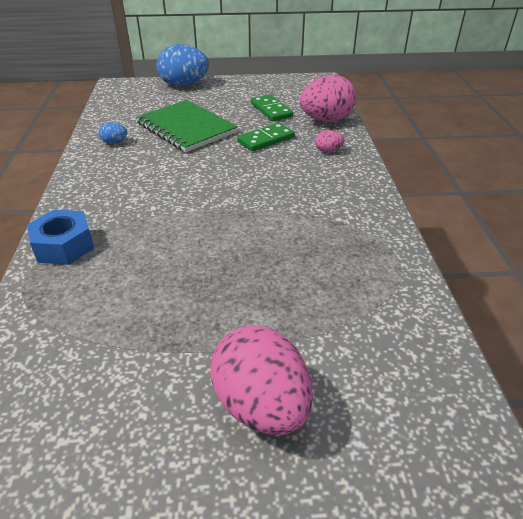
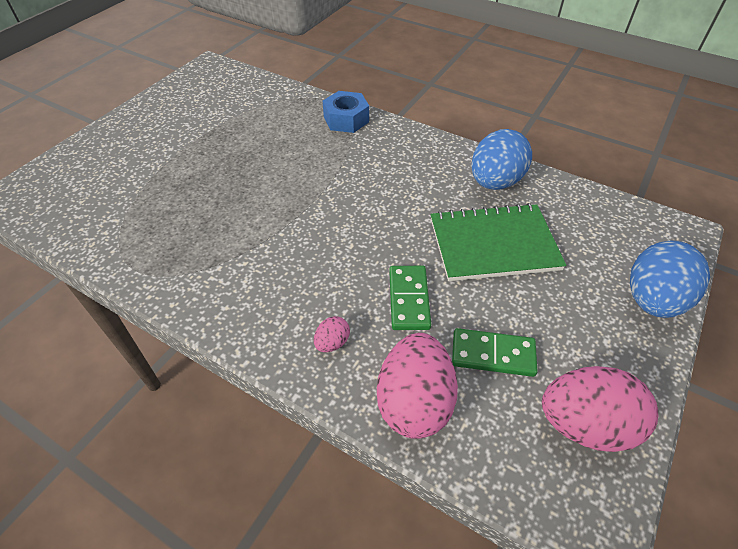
camera: 125 degrees right, 10 degrees up
blue egg [99,122,127,144] -> blue egg [472,129,532,190], size x2.26
pink egg [210,325,313,435] -> pink egg moved to [542,366,658,452]

